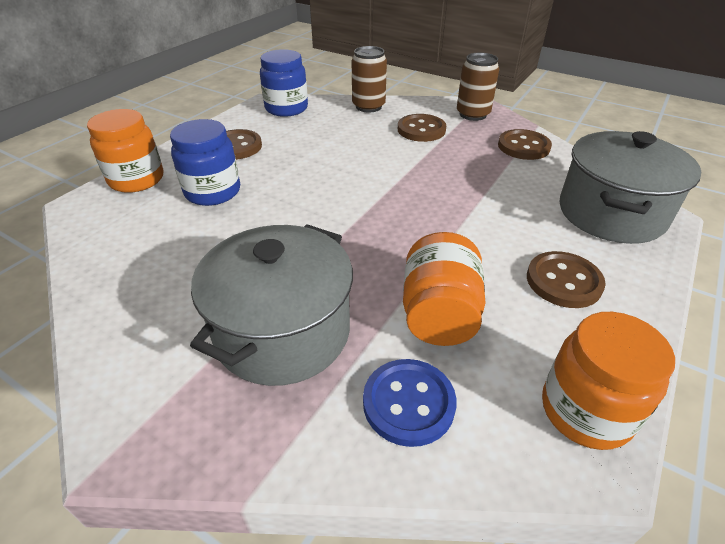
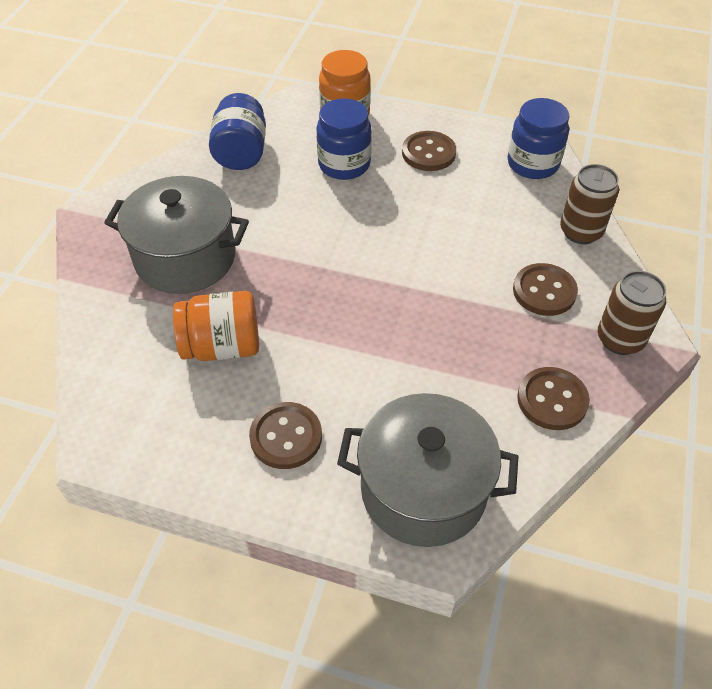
camera: 75 degrees right, 10 degrees up
blue button [363,359,457,447] -> none
orange jar [542,312,675,450] -> none
none -> blue jar [209,93,266,170]

